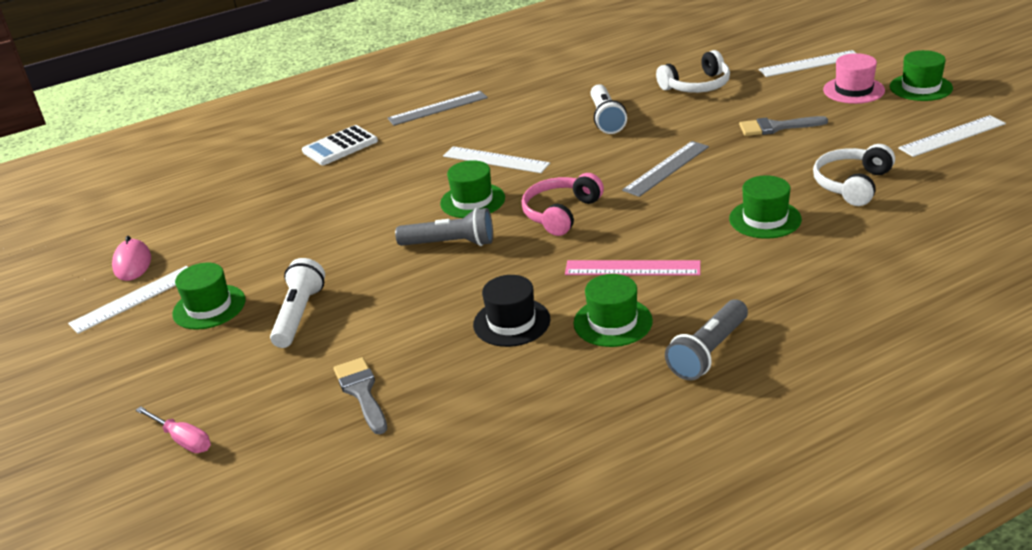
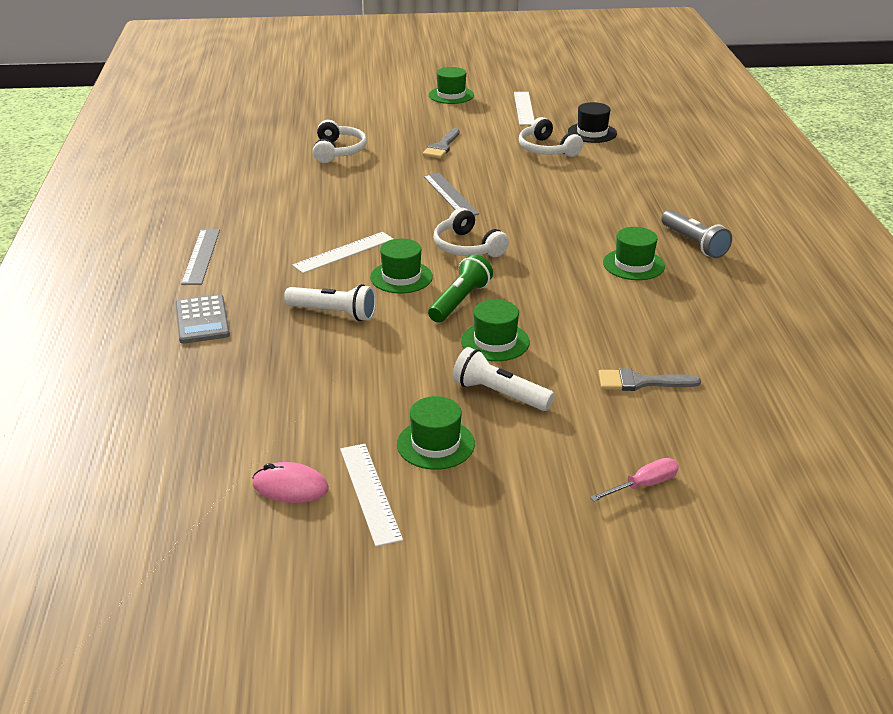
camera: 70 degrees left, 0 degrees up
white calculator [302,125,378,165] -> grey calculator [175,294,230,344]
grey flashlight [395,208,493,246] -> green flashlight [428,254,493,323]
black hat [473,275,551,347] -> black hat moved to [568,102,617,143]
pink headphones [521,173,604,236] -> white headphones [434,208,509,257]
pink ruler [565,260,701,276] -> none
white flashlight [590,84,627,134] -> white flashlight moved to [284,284,376,321]
green hat [729,175,802,239] -> green hat moved to [461,300,530,361]
white ruler [759,50,856,77] -> none
pink hat [823,53,885,104] -> none

